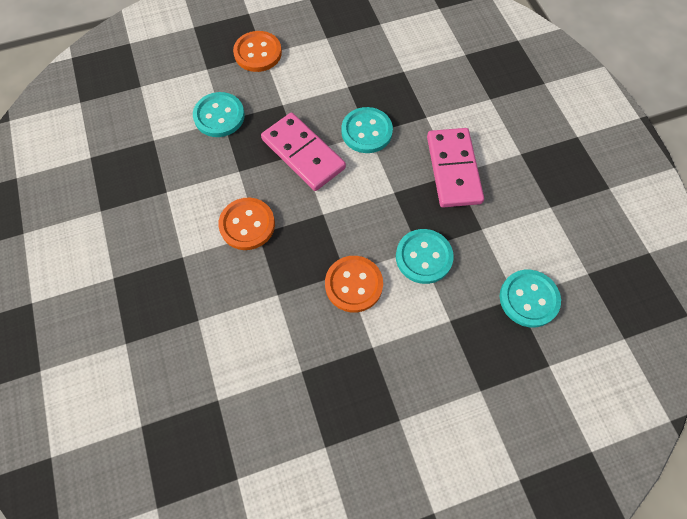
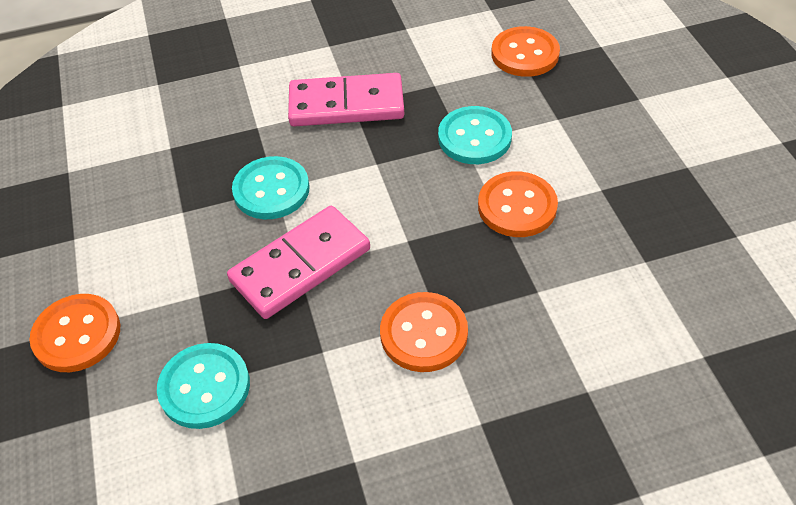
camera: 85 degrees left, 15 degrees down
turquoise button [500,270,561,327] -> orange button [491,26,560,77]

